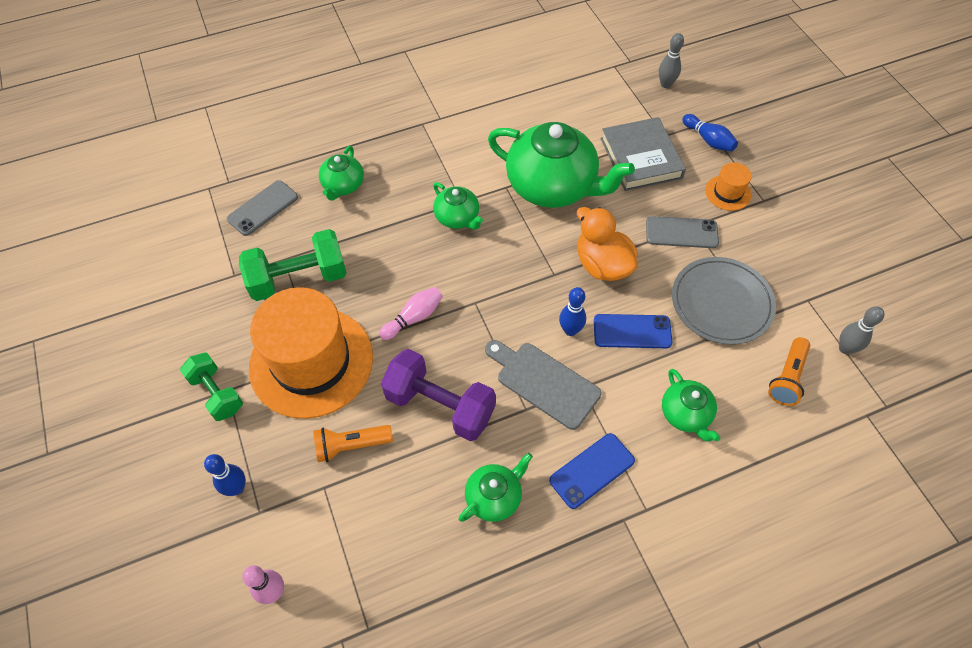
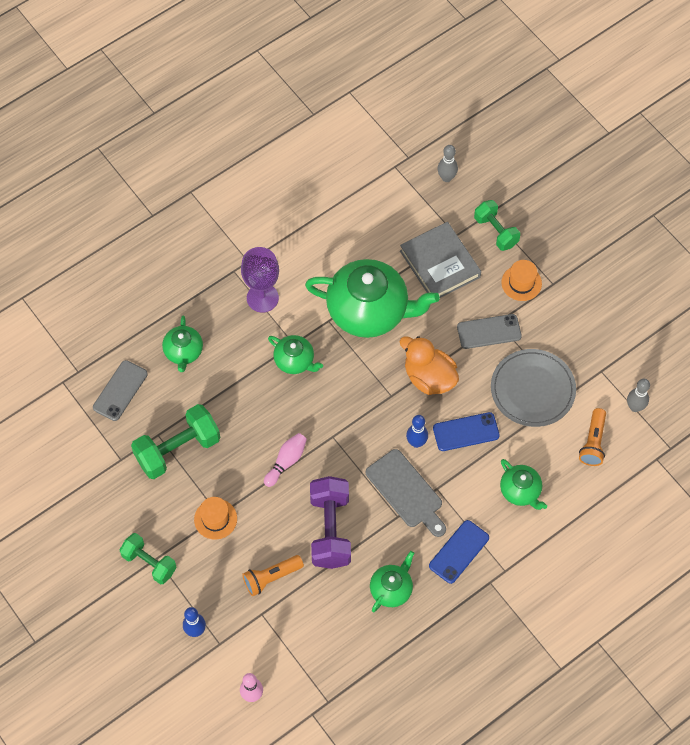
camera: 15 degrees left, 5 degrees up
orange hat [249,287,373,419] -> orange hat [194,497,237,540], size x0.42
purple dumbbell [381,349,496,441] -> purple dumbbell turned 75 degrees clockwise [310,476,351,569]
grey cutting board [485,340,601,430] -> grey cutting board turned 150 degrees counterclockwise [366,449,446,537]
blue bowling pin [682,114,738,152] -> green dumbbell [474,200,520,251]
none -> purple goblet [241,247,279,313]

